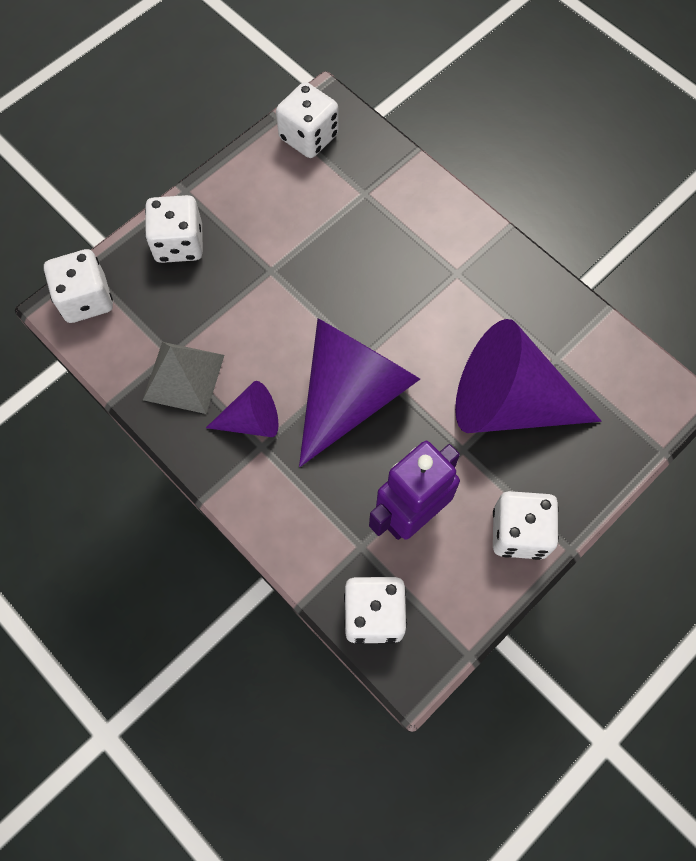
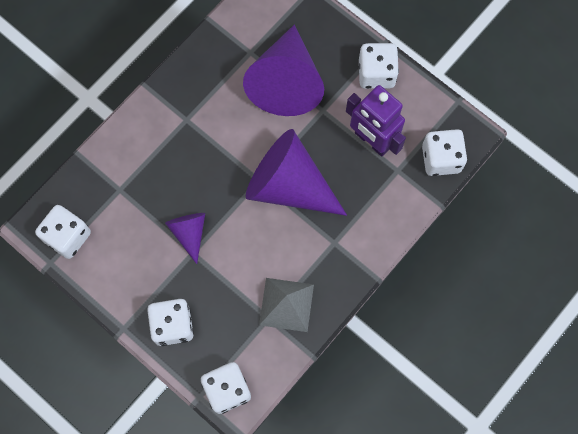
camera: 95 degrees left, 5 degrees up
purple cone [206,381,278,437] -> purple cone moved to [165,213,205,264]

